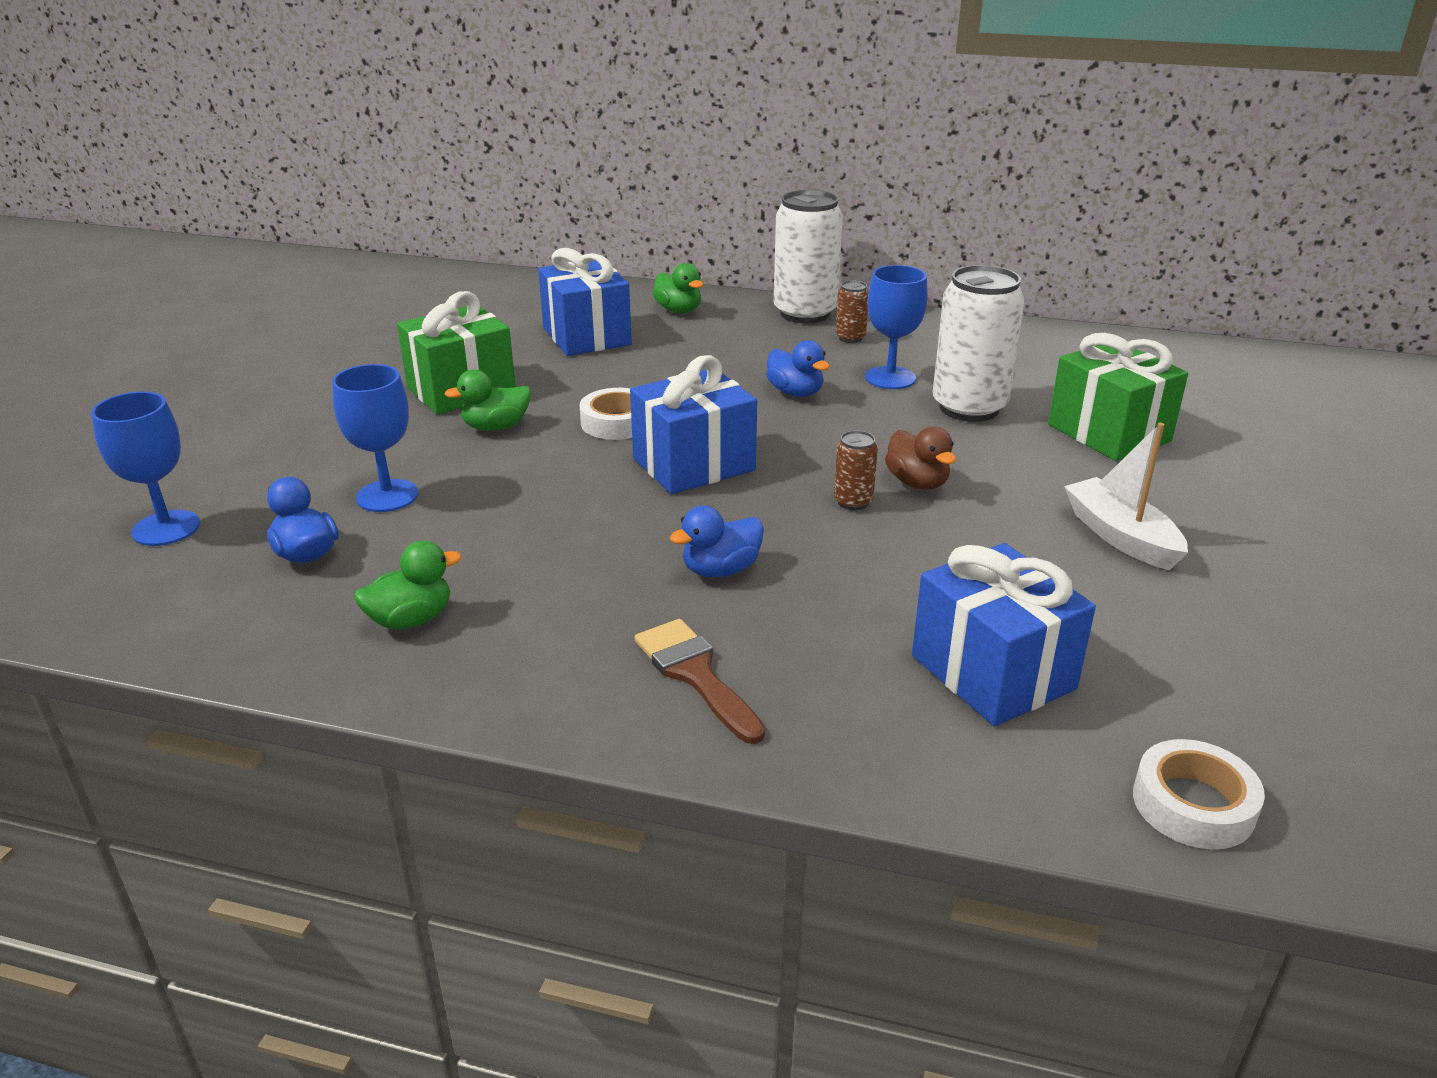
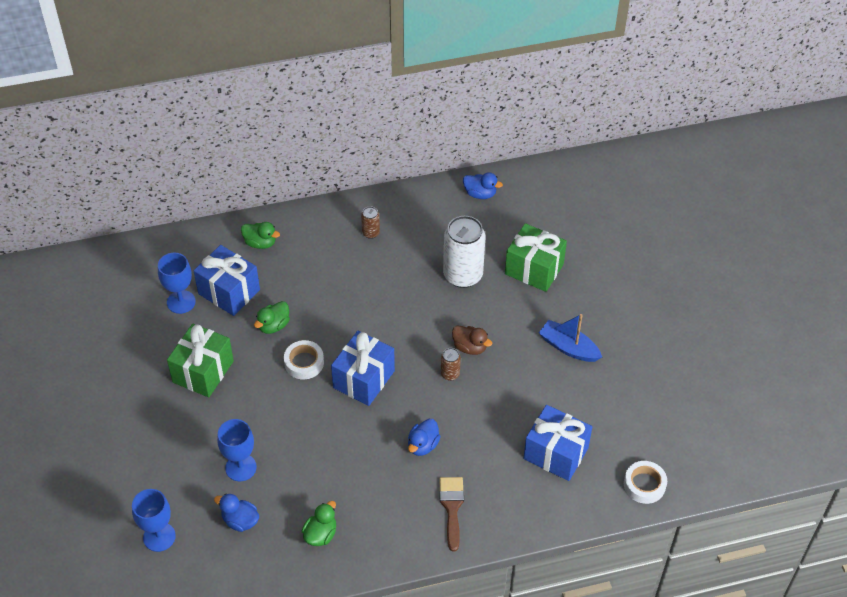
camera: 30 degrees left, 20 degrees up
green duck [445,369,531,431] -> green duck moved to [254,301,290,334]
brown brush [635,619,765,744] -> brown brush turned 60 degrees clockwise [439,477,464,551]
blue duck [766,340,830,397] -> blue duck moved to [463,172,503,199]
white can [774,190,843,323] -> none
blue goblet [865,265,928,389] -> blue goblet moved to [158,253,196,314]
white boat [1064,423,1188,570] -> blue boat [539,314,602,362]

